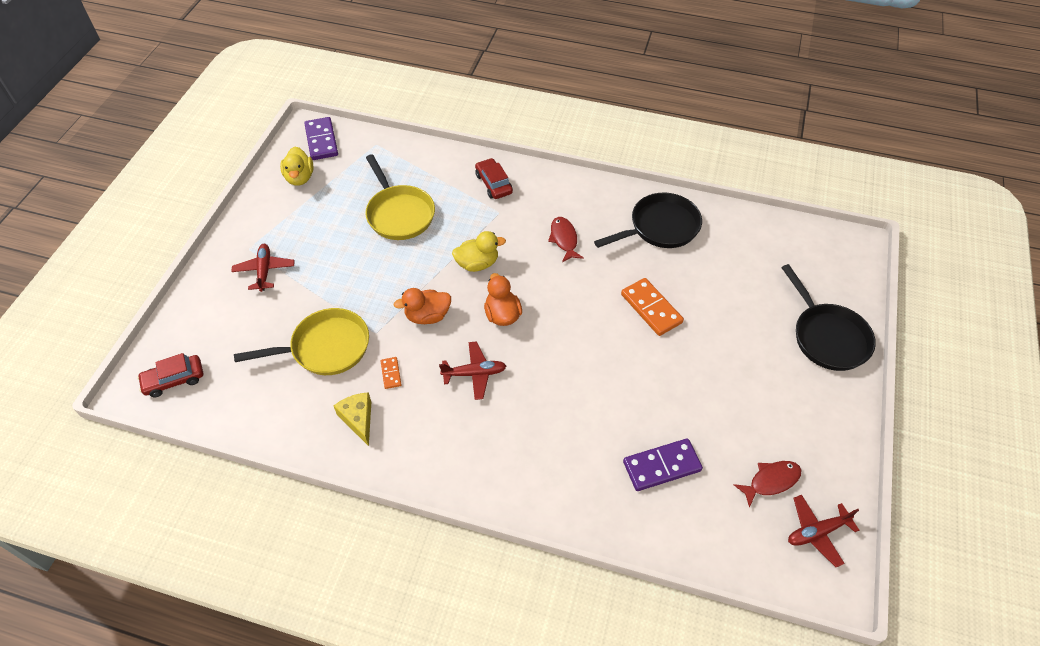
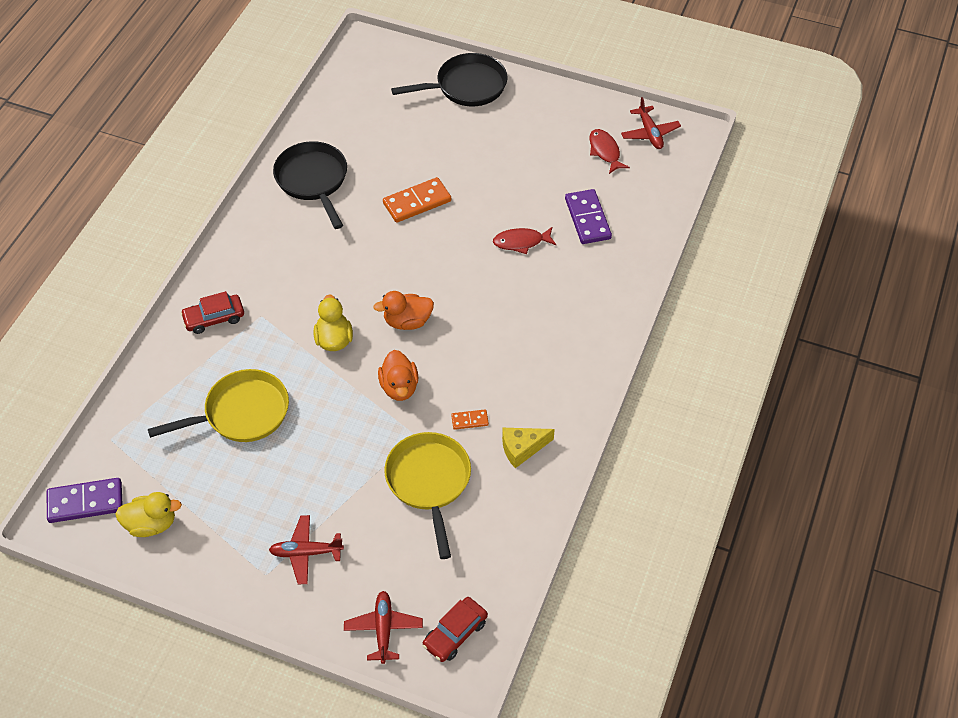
camera: 85 degrees left, 0 degrees up
red car [137,353,203,397] -> red car turned 60 degrees clockwise [423,597,488,662]
red plane [439,341,506,400] -> red plane moved to [344,591,423,664]
red fish [548,217,584,262] -> red fish moved to [493,227,556,254]

